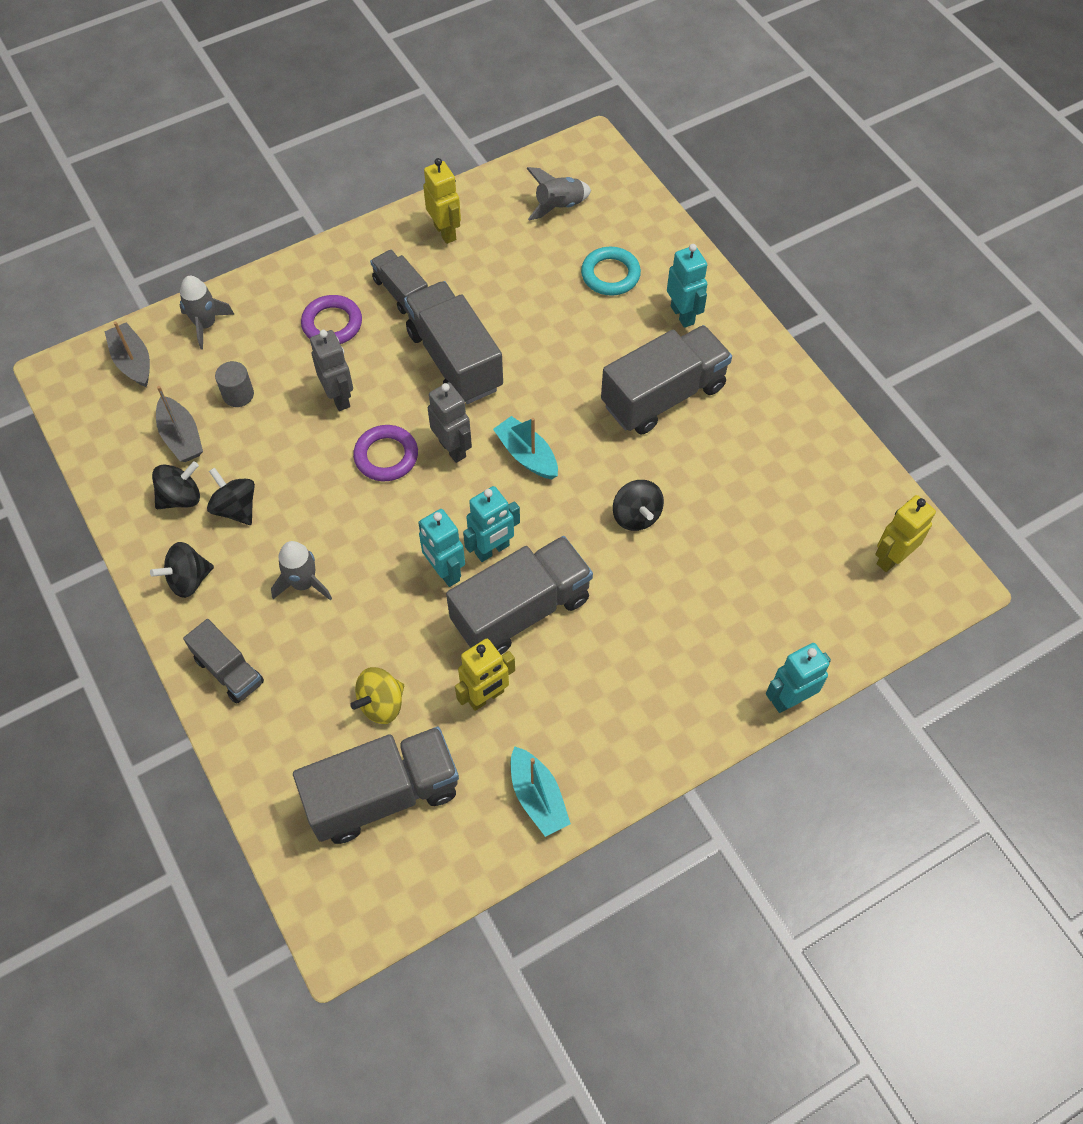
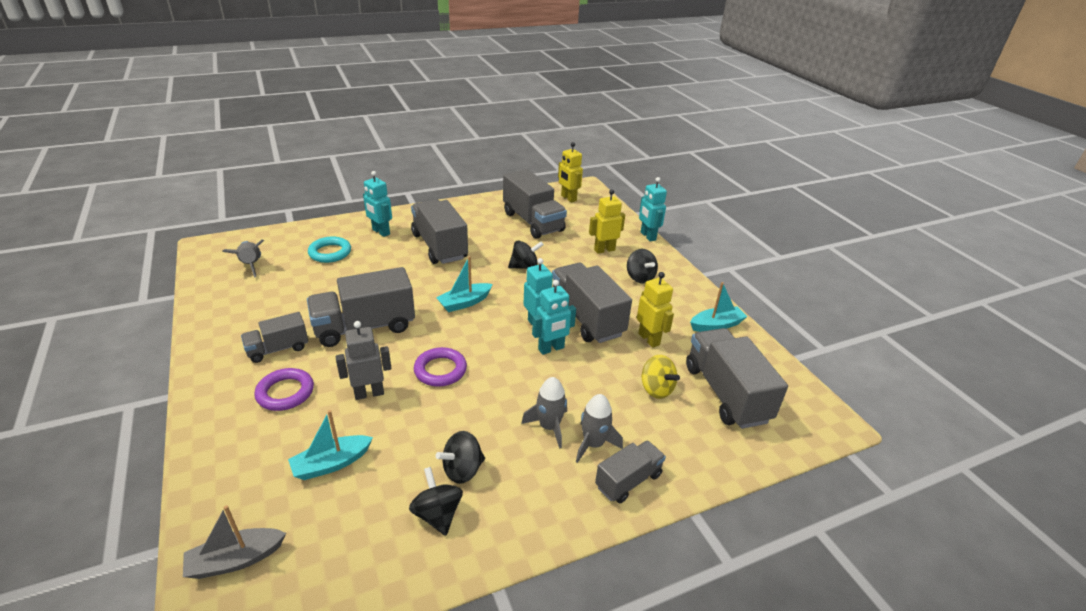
camera: 85 degrees left, 25 degrees down
black spinning top [150,542,214,598] -> black spinning top moved to [627,249,658,284]
grey boat [156,386,203,462] -> none
grey rocket [180,276,235,349] -> grey rocket moved to [576,394,623,463]
grey cylinder [215,361,254,407] -> turquoise boat [288,410,373,480]
yellow robot [423,158,461,244] -> yellow robot moved to [589,189,625,254]
grey robot [428,382,472,463] -> none
turquoise robot [667,244,707,328] -> turquoise robot turned 120 degrees counterclockwise [363,171,392,237]
none -> grey truck [503,169,567,239]

